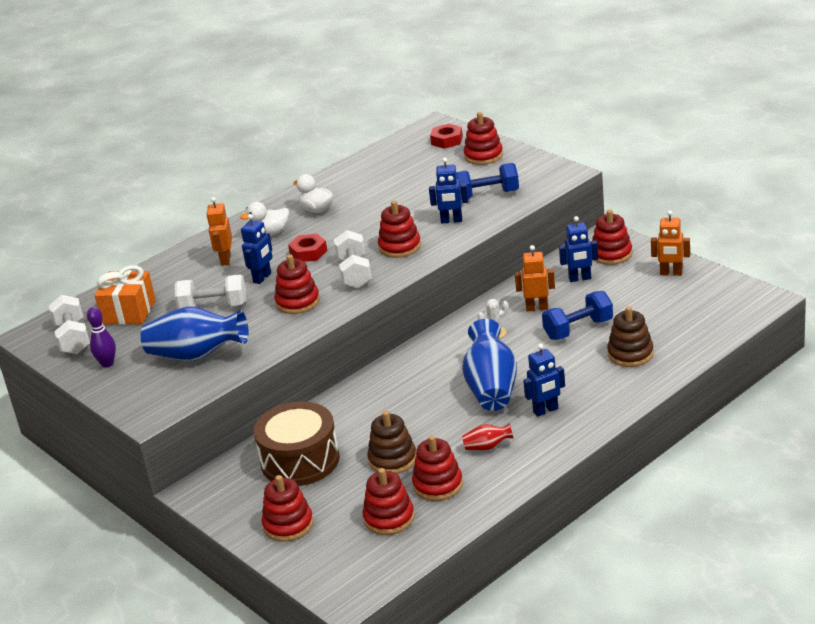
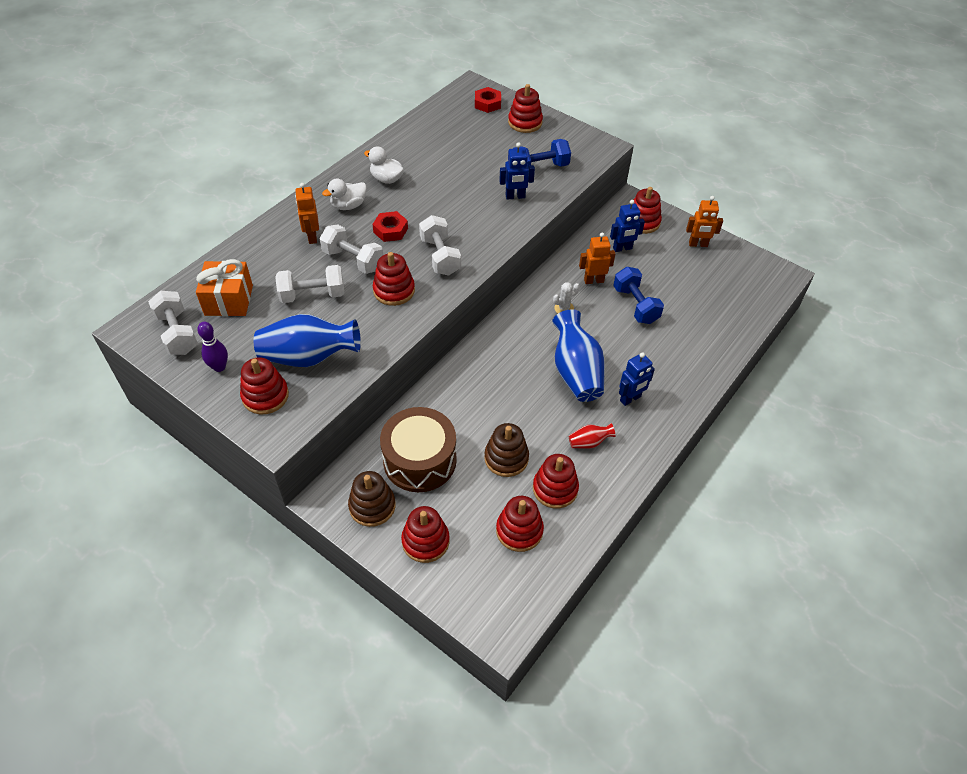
camera: 15 degrees left, 20 degrees up
blue robot [241,214,272,284] -> white dumbbell [320,224,383,274]
red stacking toy [378,200,421,258] -> red stacking toy moved to [240,357,289,415]
blue dumbbell [542,291,613,340] -> blue dumbbell turned 75 degrees counterclockwise [613,267,664,324]
brown stacking toy [607,306,654,367] -> brown stacking toy moved to [348,471,395,527]

